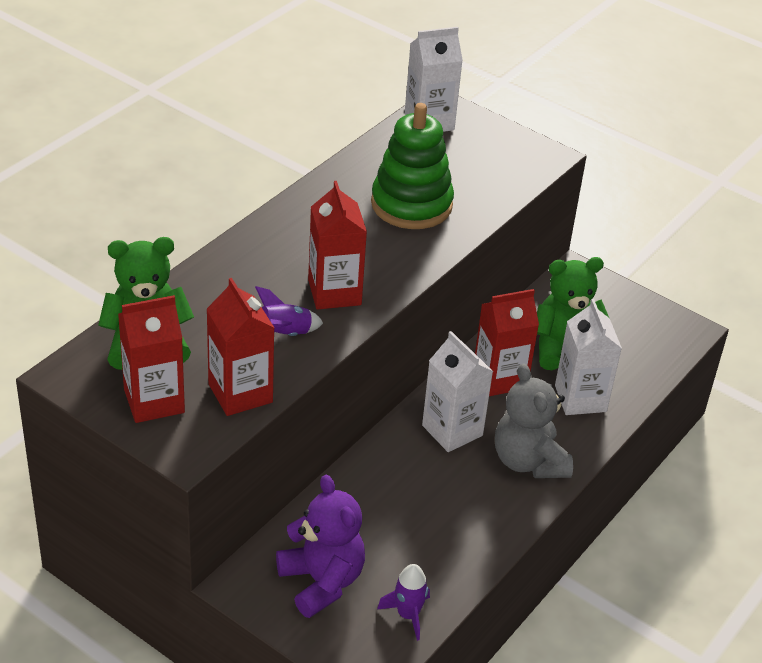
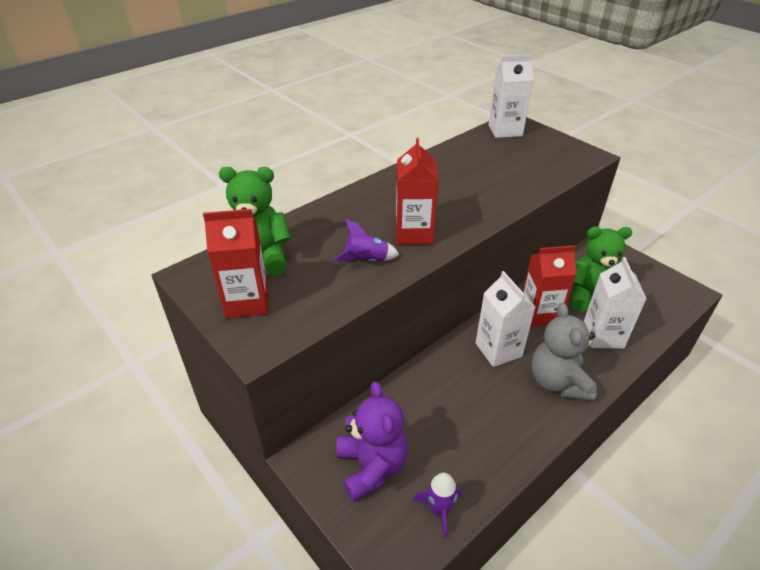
camera: 15 degrees right, 0 degrees up
red carton [206,278,274,416] -> none
green stacking toy [371,103,454,229] -> none

